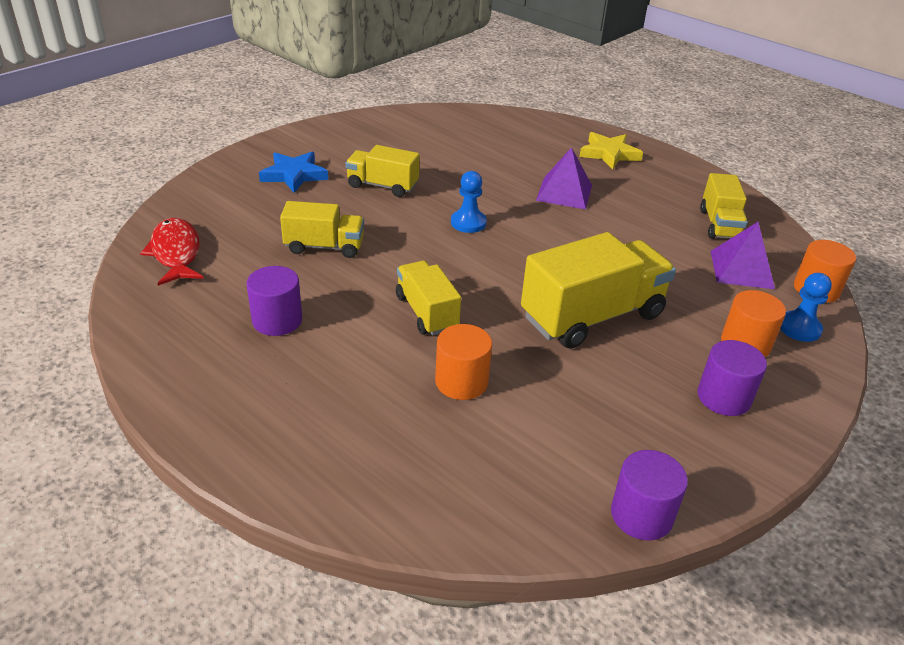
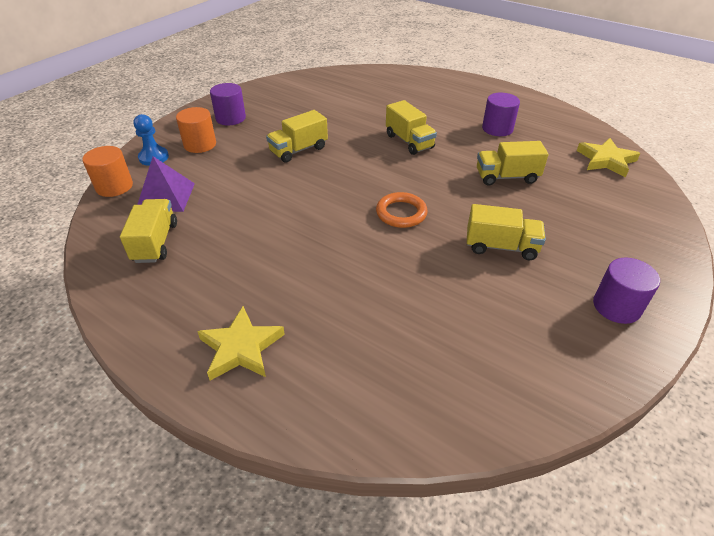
camera: 175 degrees right, 5 degrees up
red fish [140,218,204,286] -> yellow star [577,138,640,177]
blue star [259,152,328,193] -> none
orange cylinder [435,324,492,400] -> none
blue pawn [451,171,487,233] -> orange ring [376,192,428,228]
yellow truck [521,232,676,349] -> yellow truck [266,110,328,163], size x0.58
purple pyramid [536,147,592,209] -> none
purple cylinder [611,450,688,541] -> purple cylinder moved to [593,258,660,324]

